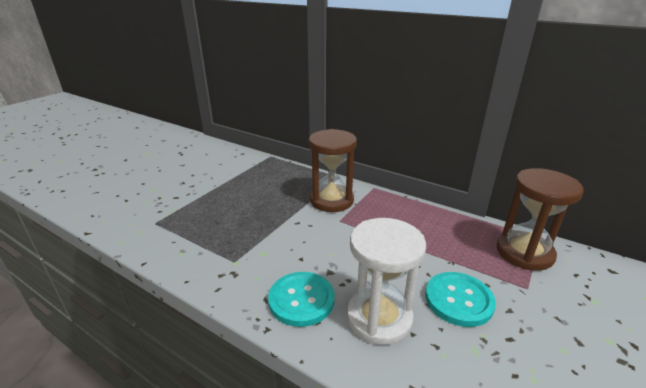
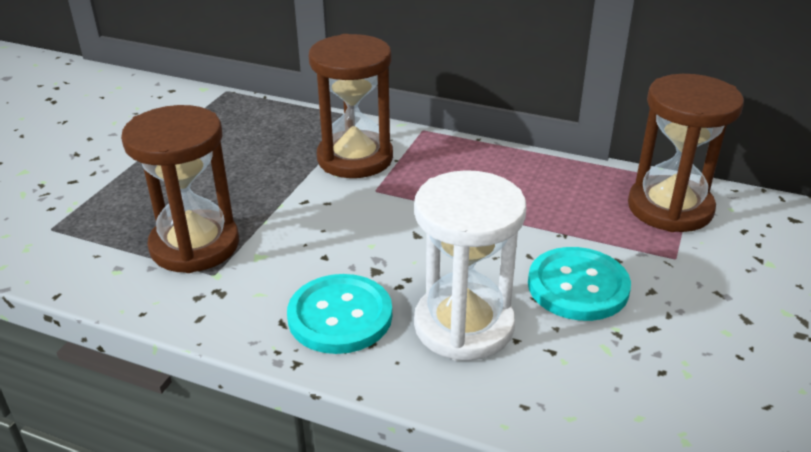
camera: 10 degrees left, 5 degrees up
none -> brown hourglass [121,105,239,273]

